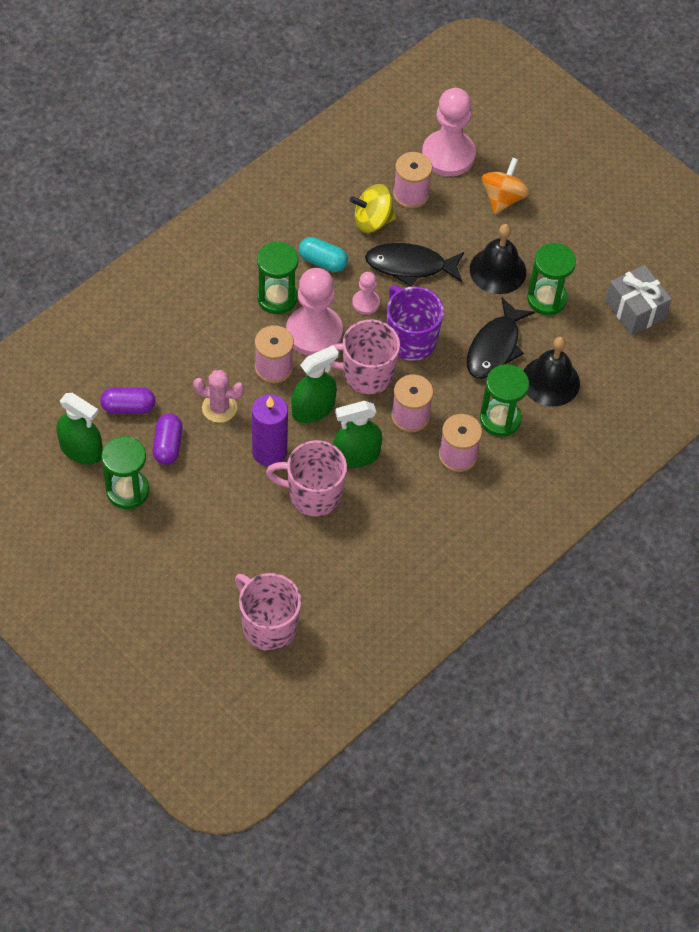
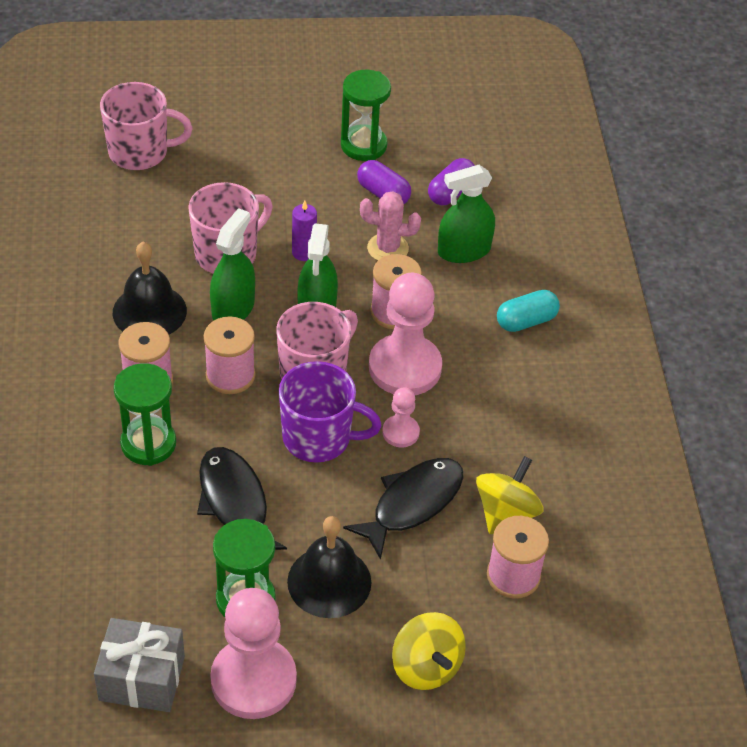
camera: 130 degrees right, 10 degrees down
green spray bottle [56,393,103,465] -> green spray bottle moved to [438,165,495,263]
pink cactus [193,370,244,423] -> pink cactus turned 45 degrees clockwise [360,191,421,261]
purple candle [252,394,288,467] -> purple candle [292,201,317,261], size x0.59
green hourglass [257,241,299,314] -> none
turquoise capsule [299,237,348,272] -> turquoise capsule moved to [497,290,560,332]
pink pawn [422,88,476,177] -> pink pawn moved to [210,588,297,719]
orange spinning top [482,158,529,214] -> yellow spinning top [392,612,466,690]
black bell [524,337,580,407] -> black bell moved to [113,242,187,335]

